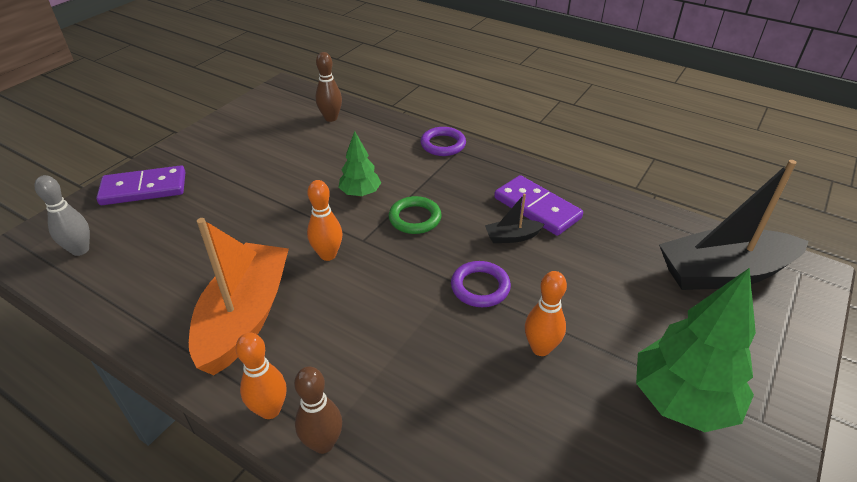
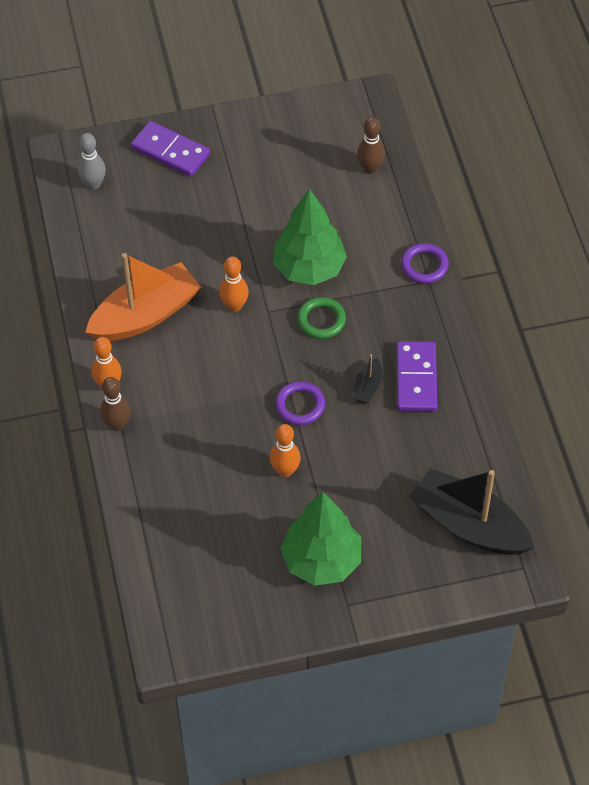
camera: 45 degrees right, 15 degrees up
green tree [338,131,381,197] -> green tree [273,189,347,285], size x1.83
black boat [485,194,545,243] -> black boat turned 105 degrees counterclockwise [353,354,382,404]

